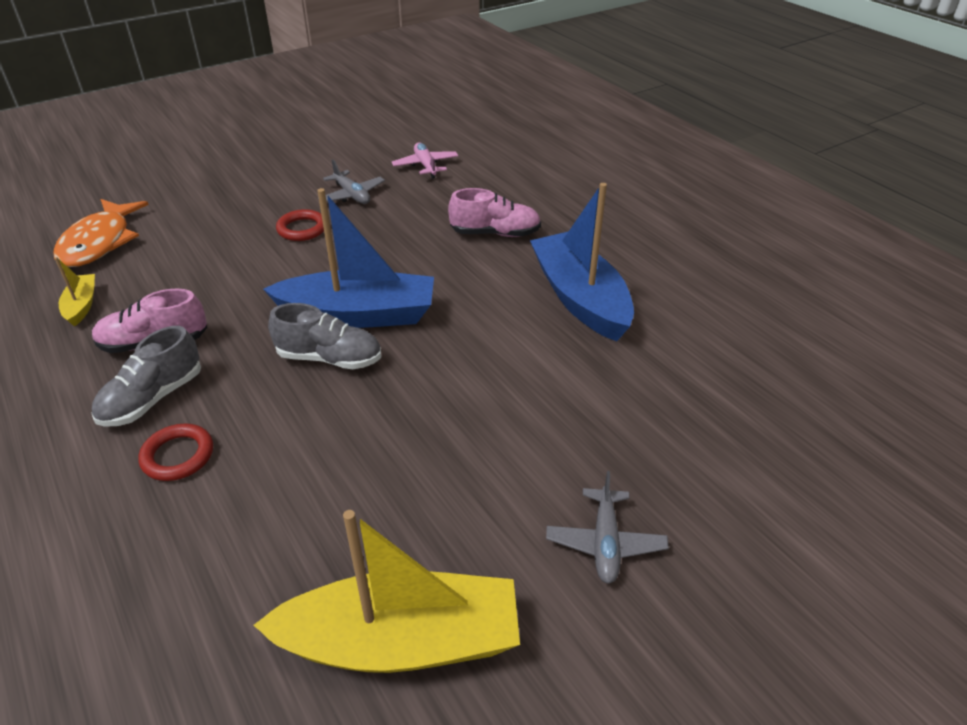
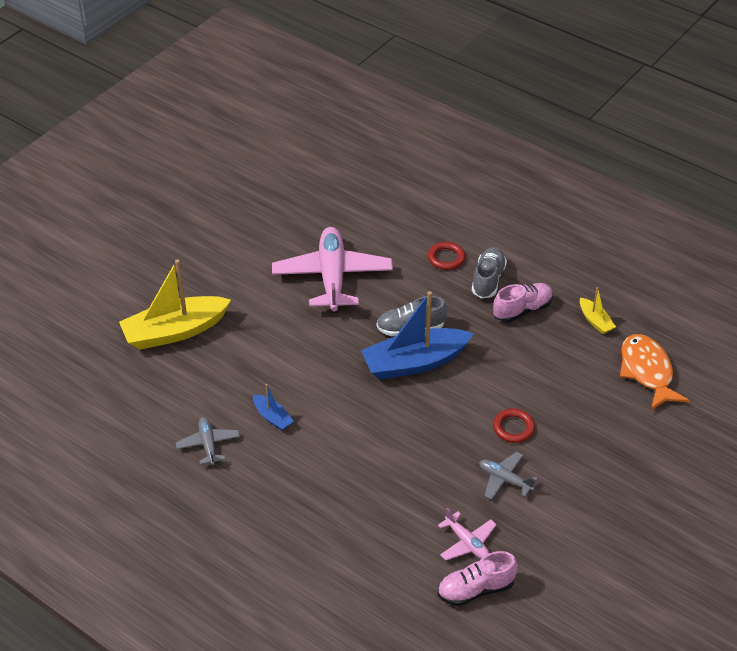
camera: 160 degrees right, 5 degrees up
yellow boat [253,510,520,673] -> yellow boat moved to [119,259,231,350]
pink shoe [448,188,541,237] -> pink shoe moved to [437,551,518,606]
blue boat [530,183,634,341] -> blue boat [253,384,294,431], size x0.46
grey plane [546,471,669,584] -> grey plane moved to [176,417,240,465]
none -> pink plane [272,227,393,313]

